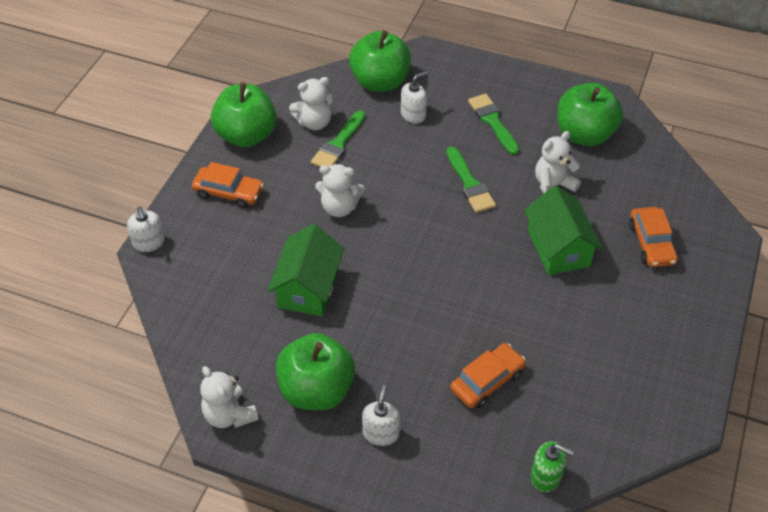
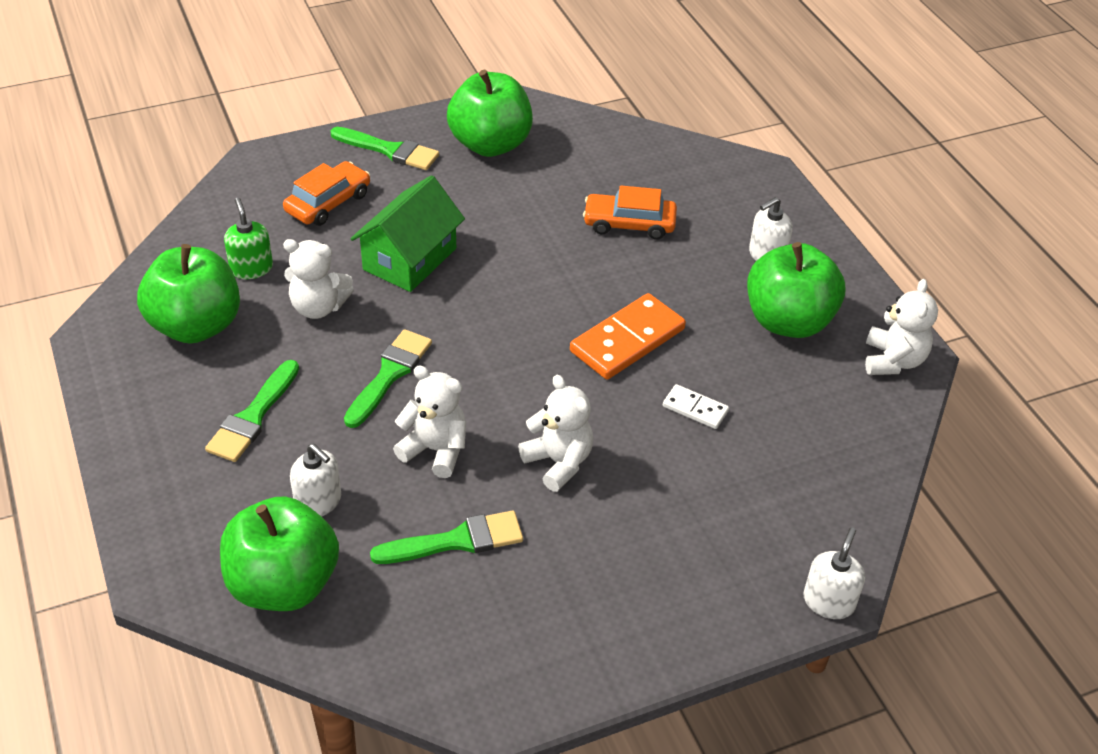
camera: 135 degrees left, 5 degrees down
orange car [192,162,264,208] -> none
green apple [211,82,277,148] -> green apple moved to [447,70,533,157]
green house [268,224,344,316] -> white domino [663,384,729,429]
white teddy bear [289,77,334,130] -> white teddy bear moved to [393,366,466,478]
white soap dispenser [401,71,427,124] -> white soap dispenser turned 150 degrees counterclockwise [290,444,341,517]
green soap dispenser [531,441,574,492] -> green soap dispenser moved to [224,198,273,279]
none -> green brush [331,127,439,170]
none -> orange domino [570,293,686,379]

